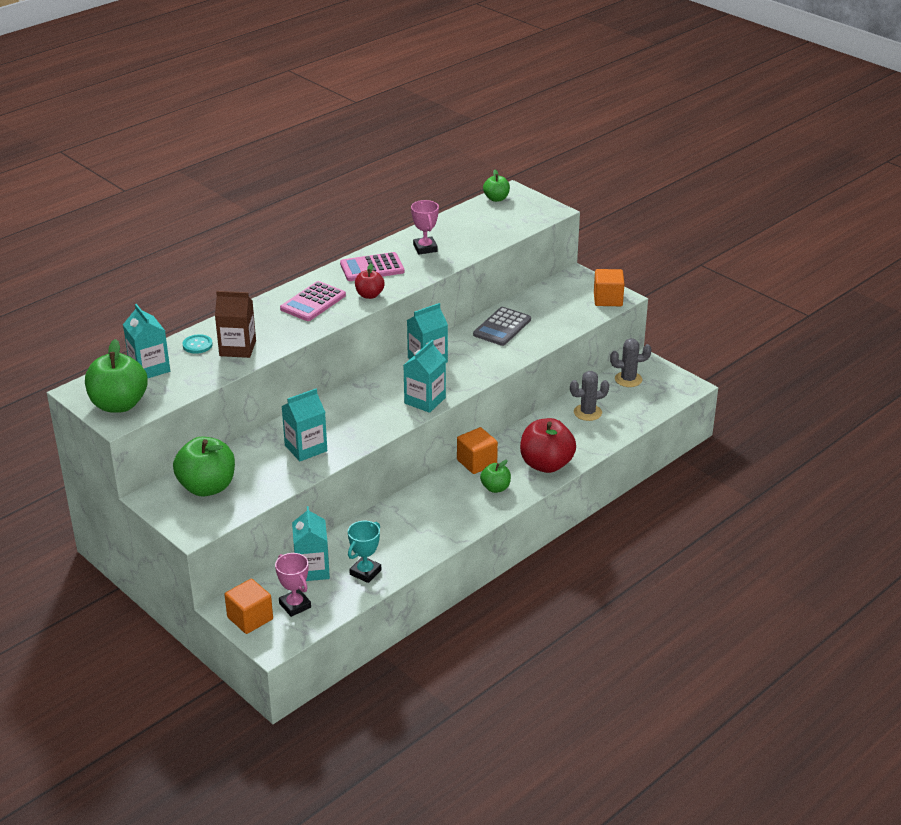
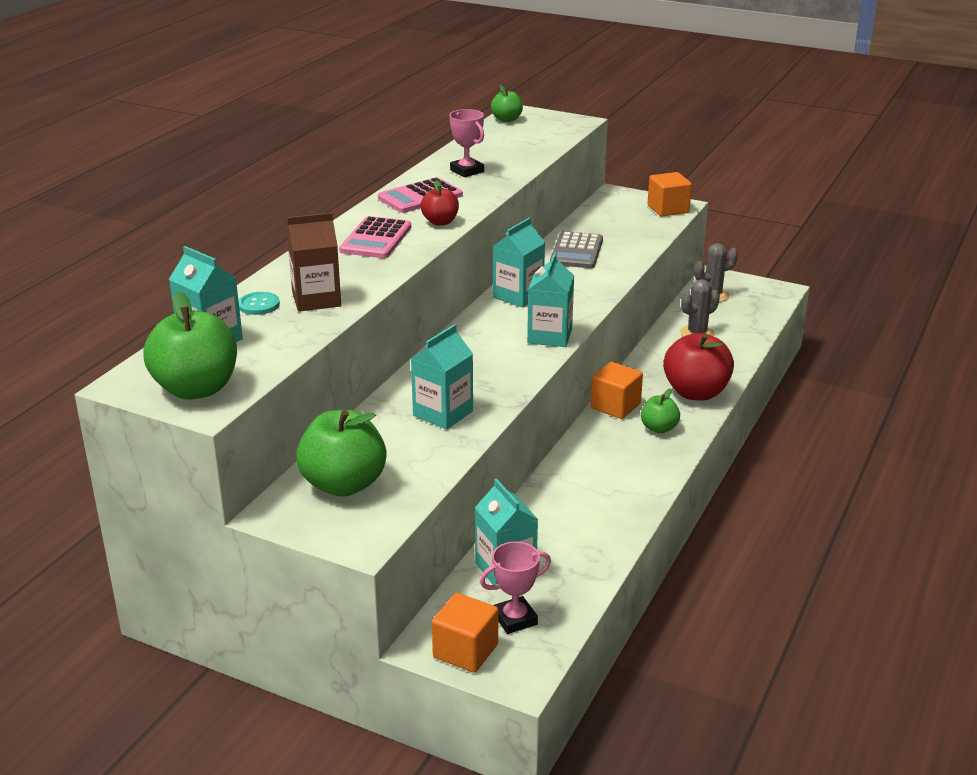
camera: 20 degrees left, 5 degrees down
pink trophy [275,553,311,617] -> pink trophy turned 60 degrees counterclockwise [480,541,551,634]
turquoise trophy [348,521,381,583] -> none

